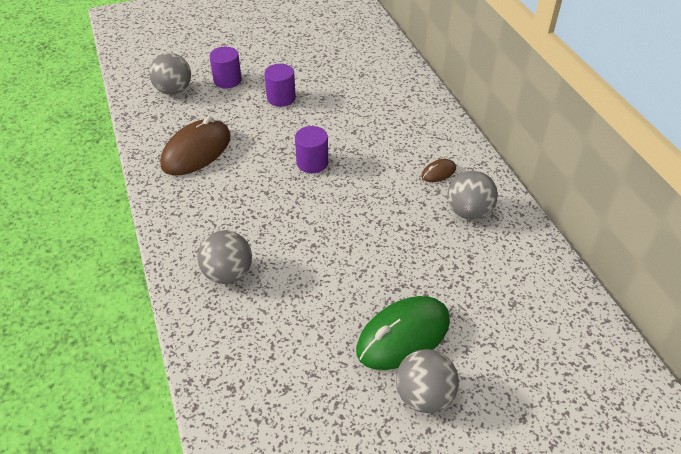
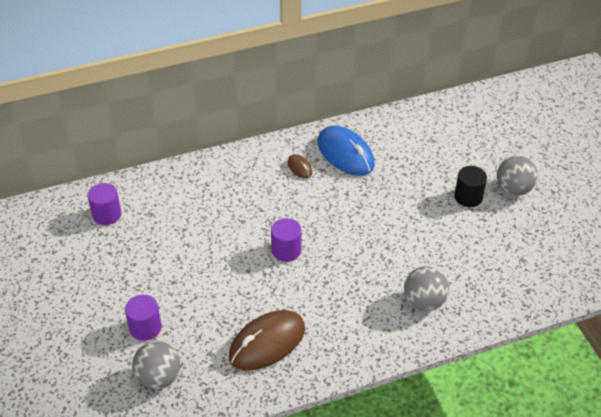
camera: 90 degrees left, 0 degrees up
brown mouse [160,116,231,176] -> brown mouse turned 75 degrees counterclockwise [229,310,305,370]
purple cylinder [264,64,296,107] -> purple cylinder moved to [87,183,121,225]
green mouse [356,296,450,370] -> black cylinder [454,166,487,207]
grey ball [447,170,498,220] -> blue mouse [318,126,375,176]

